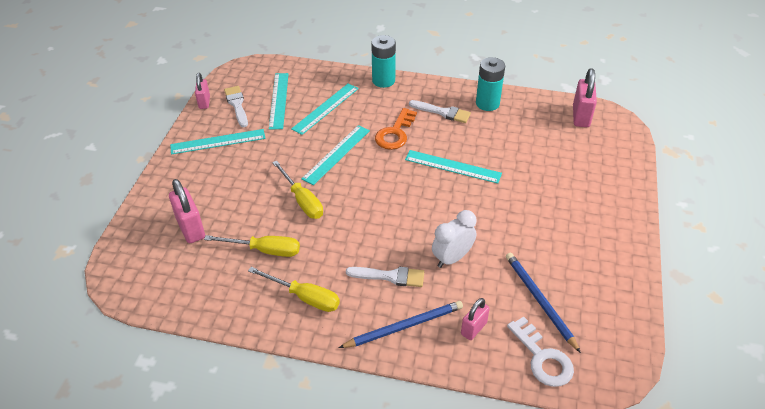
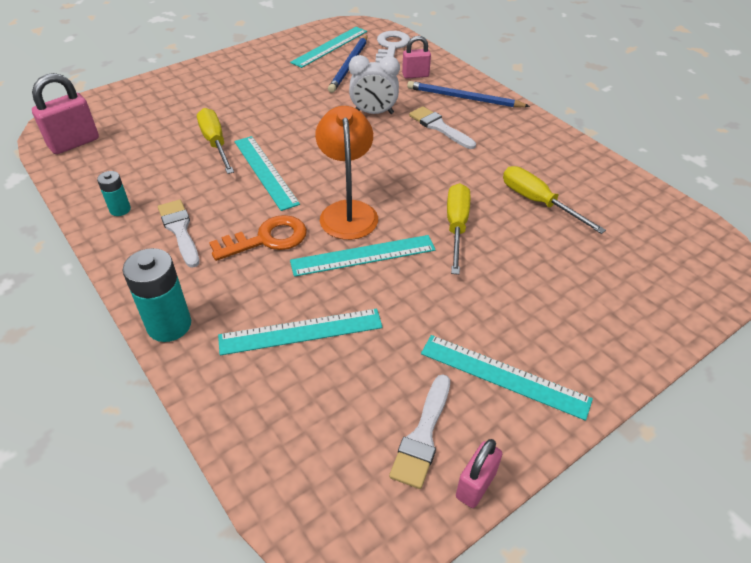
camera: 140 degrees left, 0 degrees up
pink padlock [169,179,205,243] -> none
yellow screwdriver [248,267,340,312] -> yellow screwdriver moved to [197,108,234,174]
turquoise ruler [269,73,289,130] -> turquoise ruler moved to [290,27,367,68]
turquoise battery [476,57,505,111] -> turquoise battery [97,171,131,216], size x0.56
none -> orange lamp [315,106,378,240]

